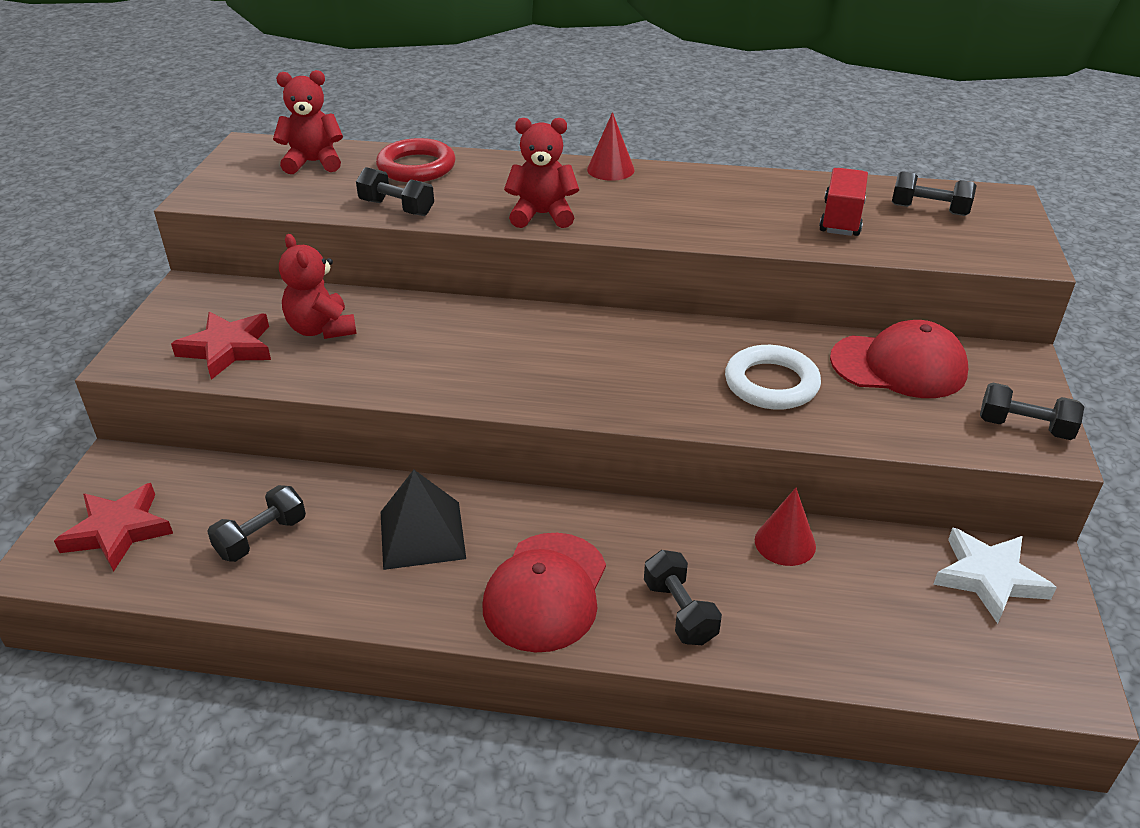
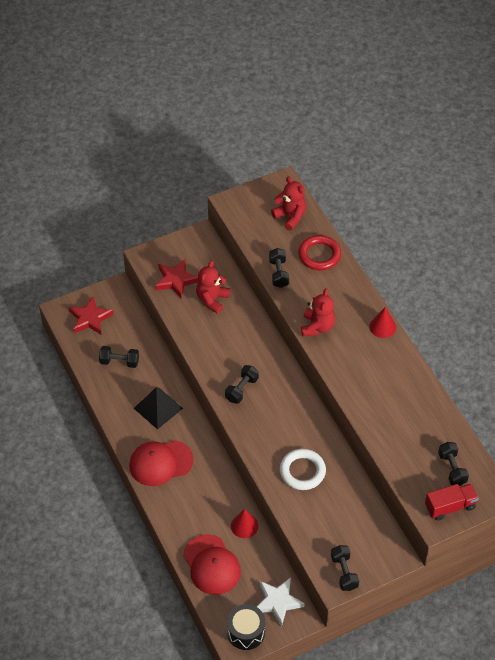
camera: 55 degrees right, 15 degrees up
red teddy bear [504,118,579,228] -> red teddy bear turned 45 degrees clockwise [301,288,335,336]
black dumbbell [644,550,722,645] -> black dumbbell moved to [225,365,259,404]
red truck [819,168,868,236] -> red truck moved to [425,484,479,521]
red cap [830,320,968,398] -> red cap moved to [183,534,241,595]
none -> black drum [227,604,265,650]

